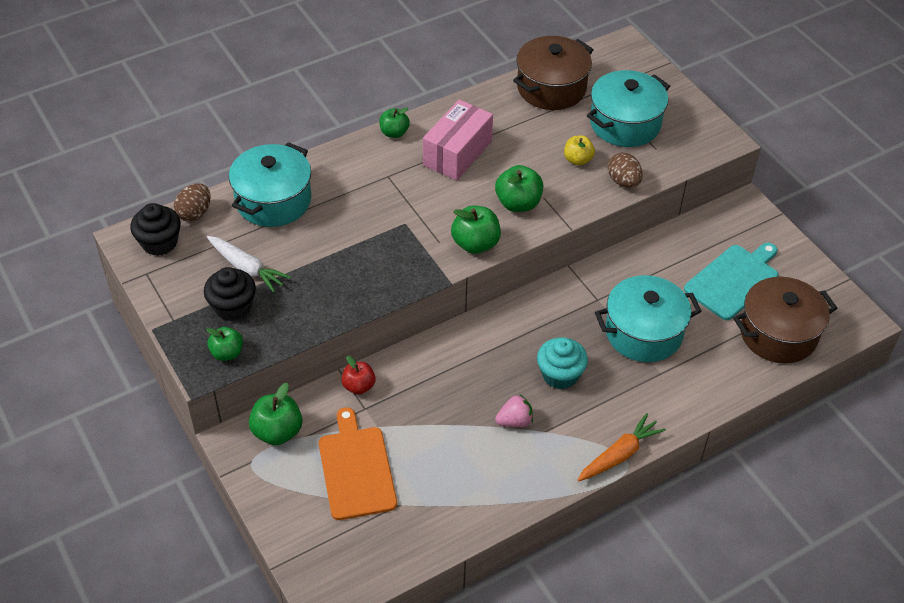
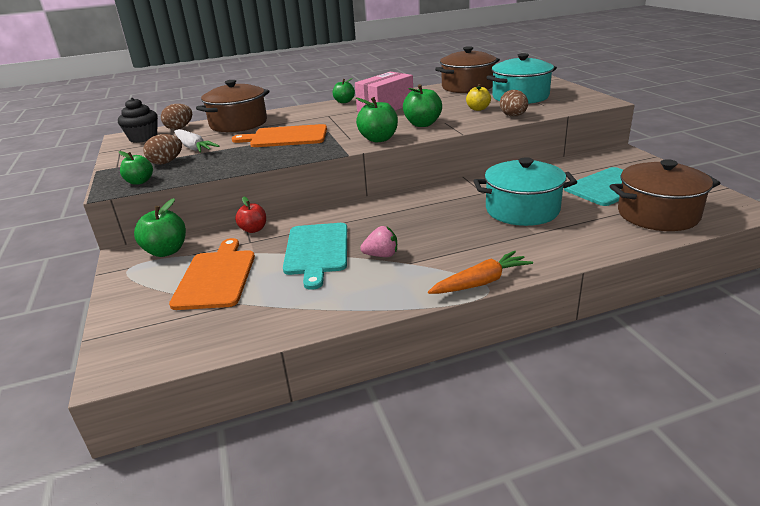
camera: 15 degrees right, 20 degrees down
black cupcake [204,267,256,321] -> brown egg [143,134,182,165]
turquoise pot [229,142,311,227] -> brown pot [196,80,269,132]
turquoise cupcake [537,337,588,389] -> none
none -> orange cutting board [232,124,327,147]
none -> turquoise cutting board [283,223,347,290]

